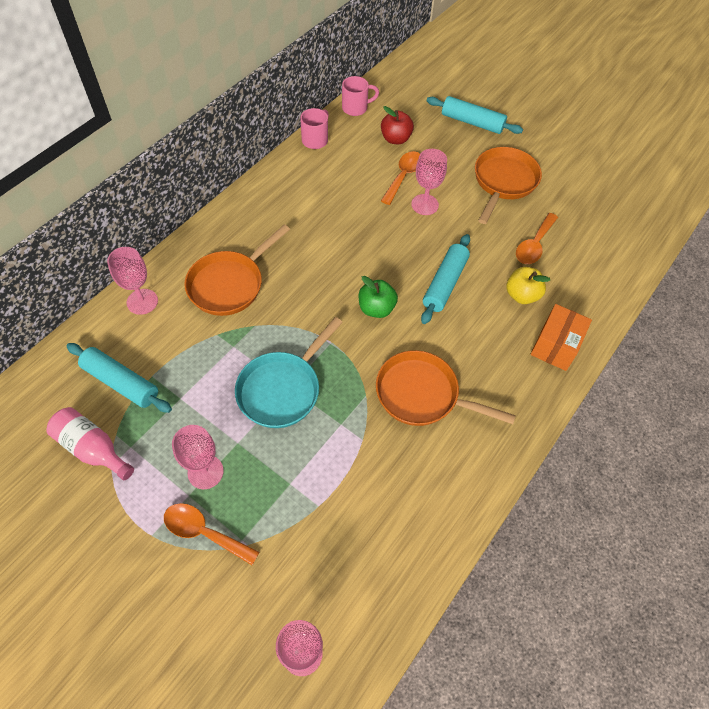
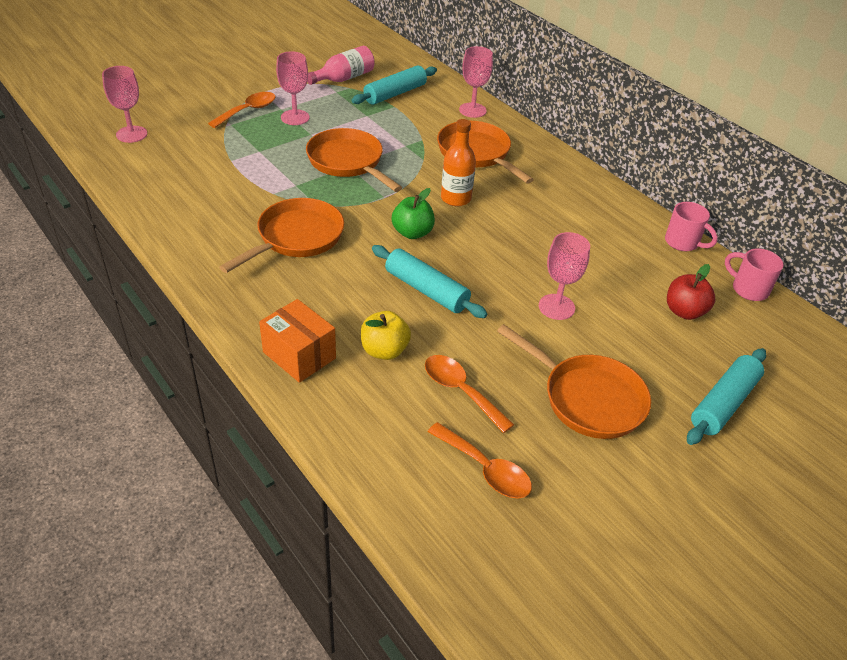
camera: 105 degrees right, 15 degrees down
turquoise pan [235,317,343,428] -> orange pan [306,128,402,192]
pink mug [342,76,379,116] -> pink mug turned 135 degrees clockwise [725,248,784,301]
orange spoon [381,151,420,205] -> orange spoon moved to [427,422,532,499]
none -> orange bottle [441,119,476,206]

